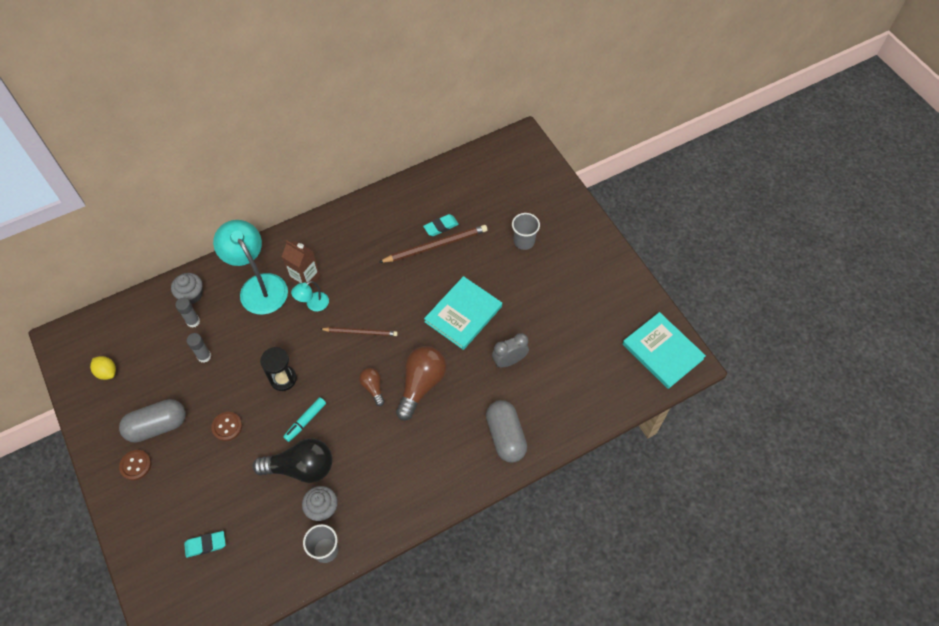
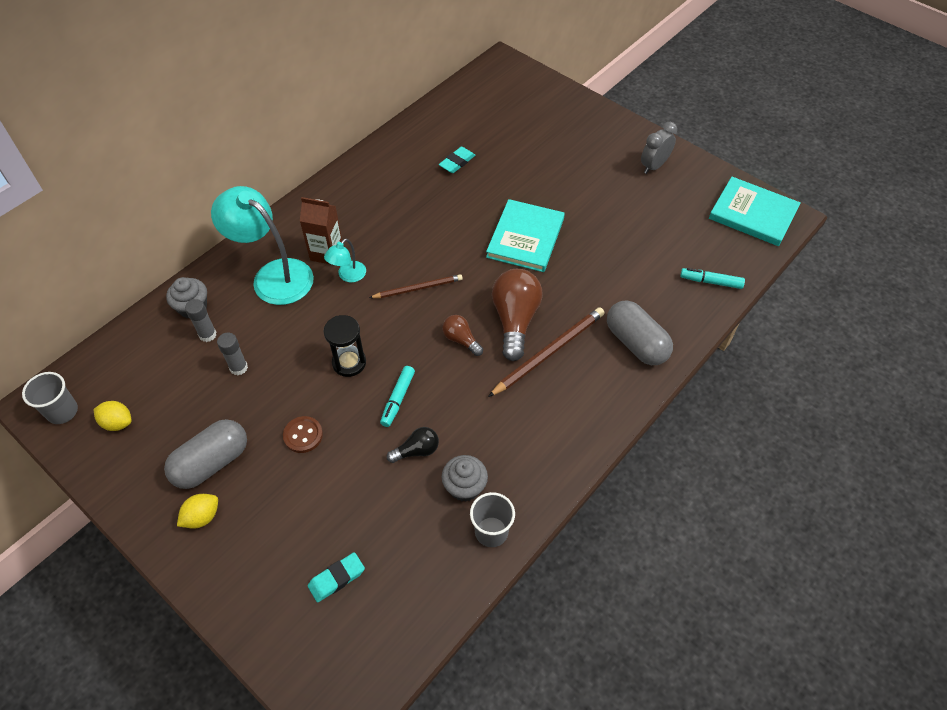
camera: 20 degrees left, 5 degrees down
brown button [119,450,151,480] -> yellow lemon [177,494,218,529]
black light bulb [253,438,332,483] -> black light bulb [387,427,439,463], size x0.52
brown pencil [379,225,487,263] -> brown pencil moved to [488,307,605,397]
grey clock [492,333,529,367] -> grey clock moved to [641,122,677,174]
grey cup [512,213,540,250] -> grey cup moved to [22,372,78,424]
none -> turquoise marker [680,268,745,289]

